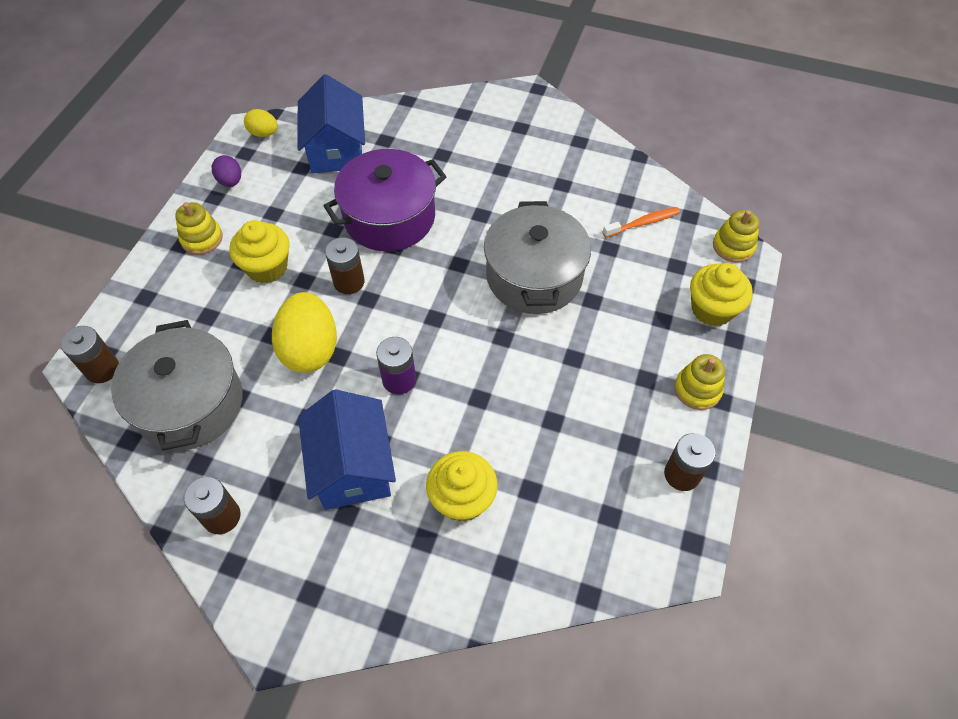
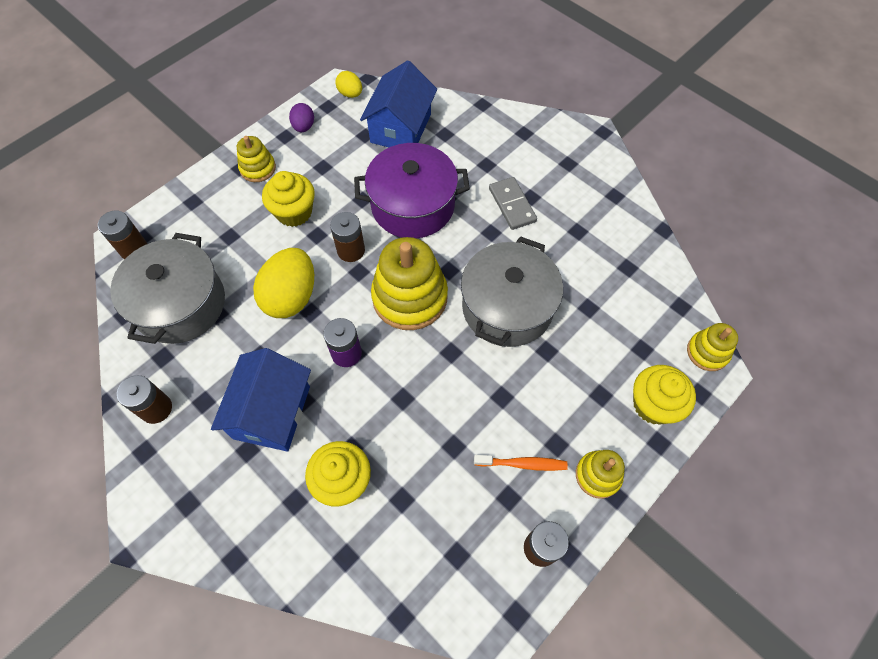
camera: 25 degrees right, 5 degrees up
orange toothbrush [603,207,680,238] -> orange toothbrush moved to [474,455,568,471]
none -> yellow stacking toy [371,237,448,330]
none -> grey domino [489,177,537,230]

